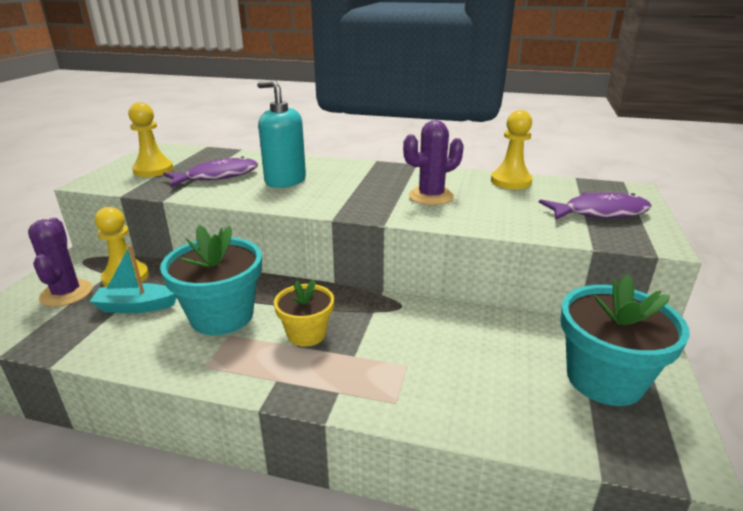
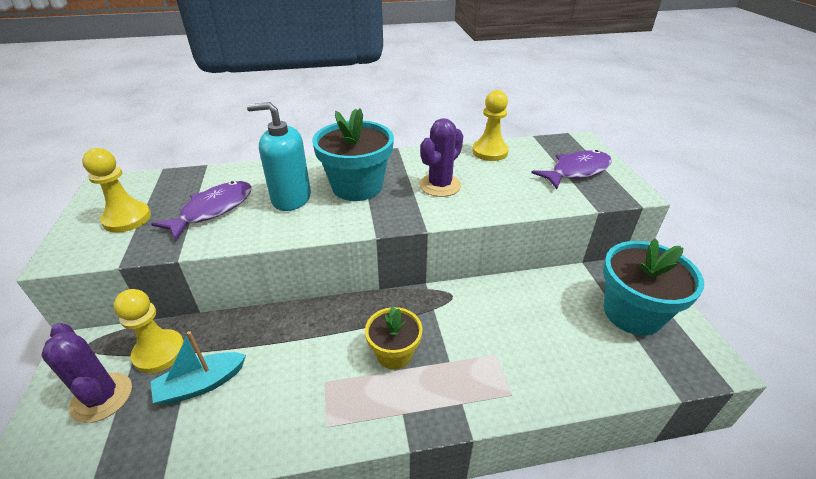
camera: 25 degrees left, 10 degrees up
turquoise flower pot [160,225,262,335] -> turquoise flower pot moved to [312,108,394,201]

